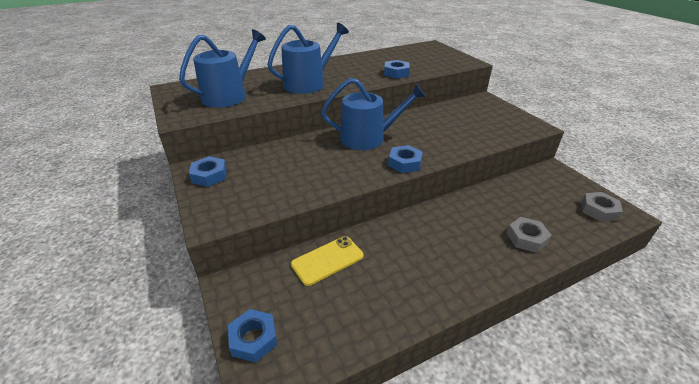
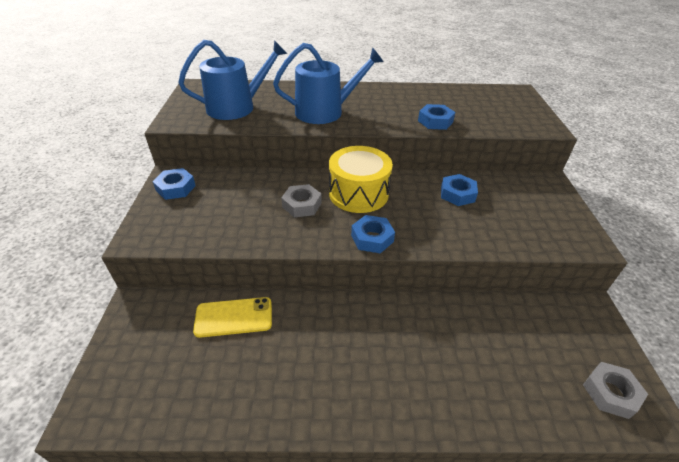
camera: 25 degrees right, 5 degrees up
blue nut [228,309,277,363] -> blue nut moved to [441,174,478,206]
blue watering can [321,78,426,150] -> yellow drum [329,146,393,213]
grey nut [506,217,552,253] -> grey nut moved to [281,184,322,217]

